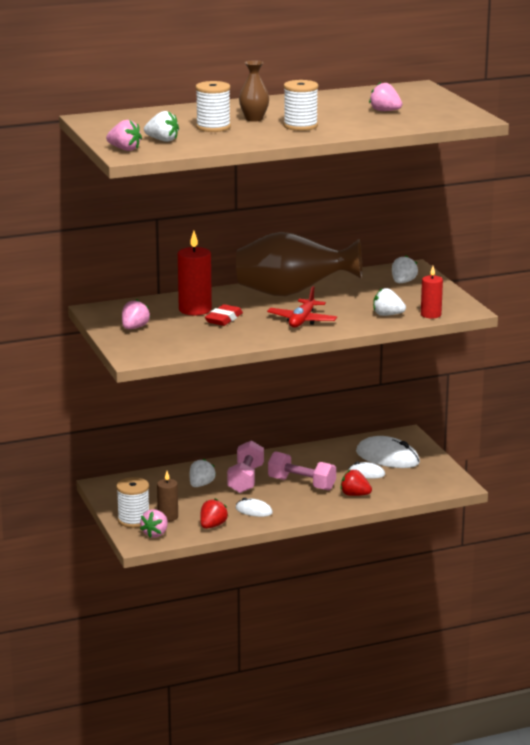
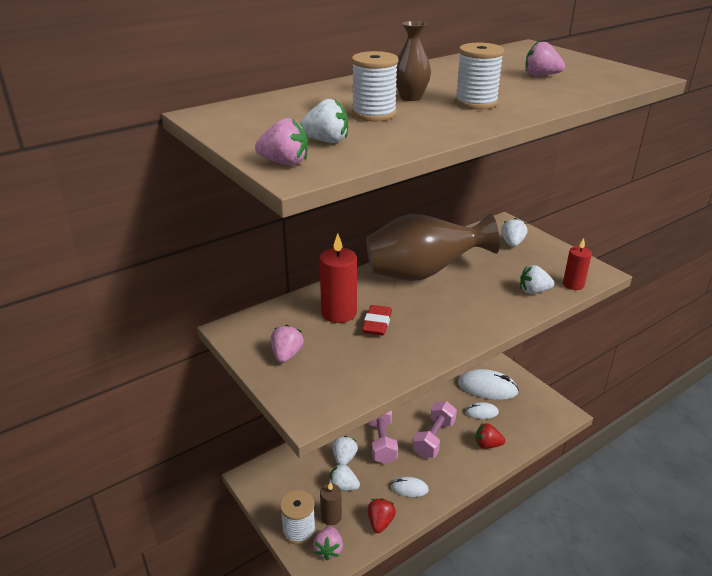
camera: 15 degrees left, 10 degrees up
red plane [267,286,337,328] -> none
pink dumbbell [268,451,336,491] -> pink dumbbell turned 75 degrees counterclockwise [413,401,457,458]
none -> white strawberry [329,463,360,491]

